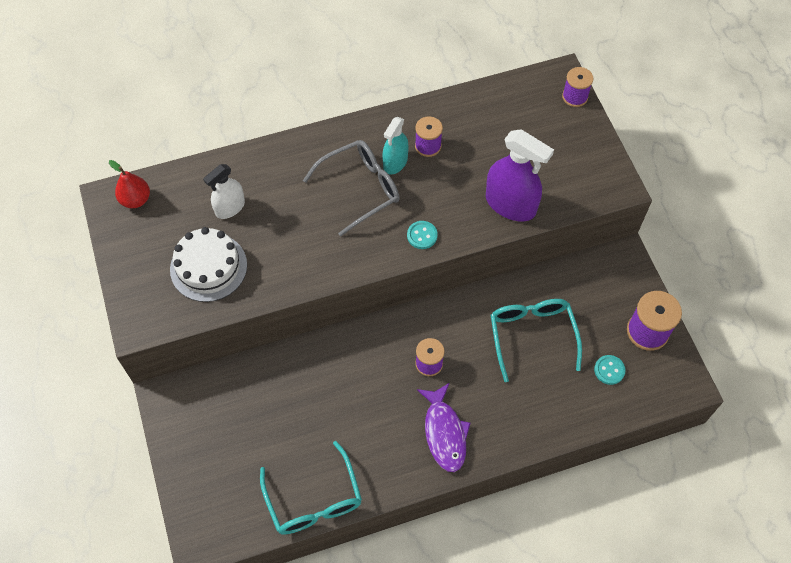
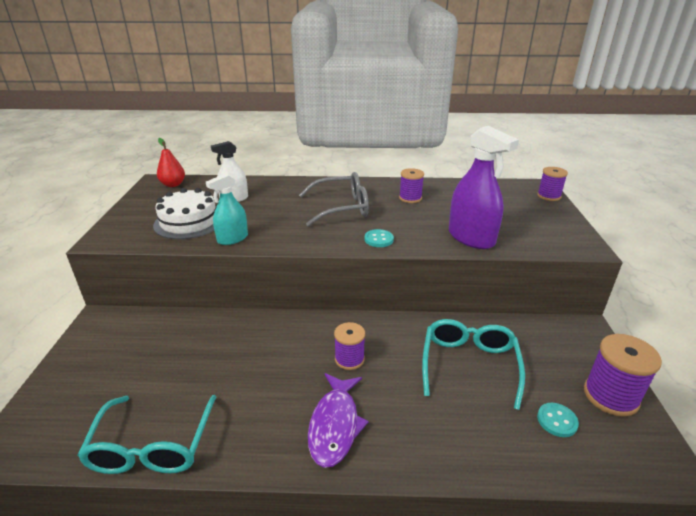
camera: 20 degrees right, 30 degrees down
turquoise spray bottle [382,117,409,174] -> turquoise spray bottle moved to [206,174,248,245]

